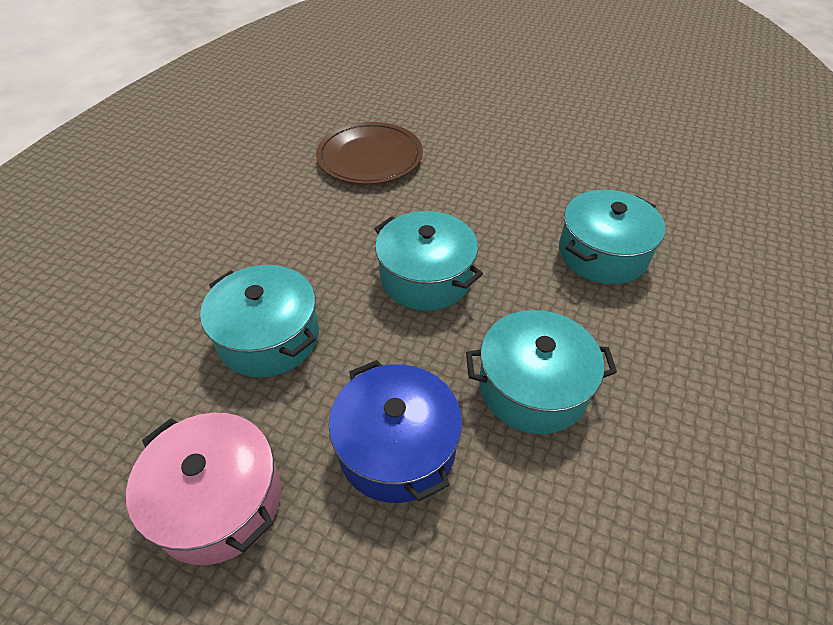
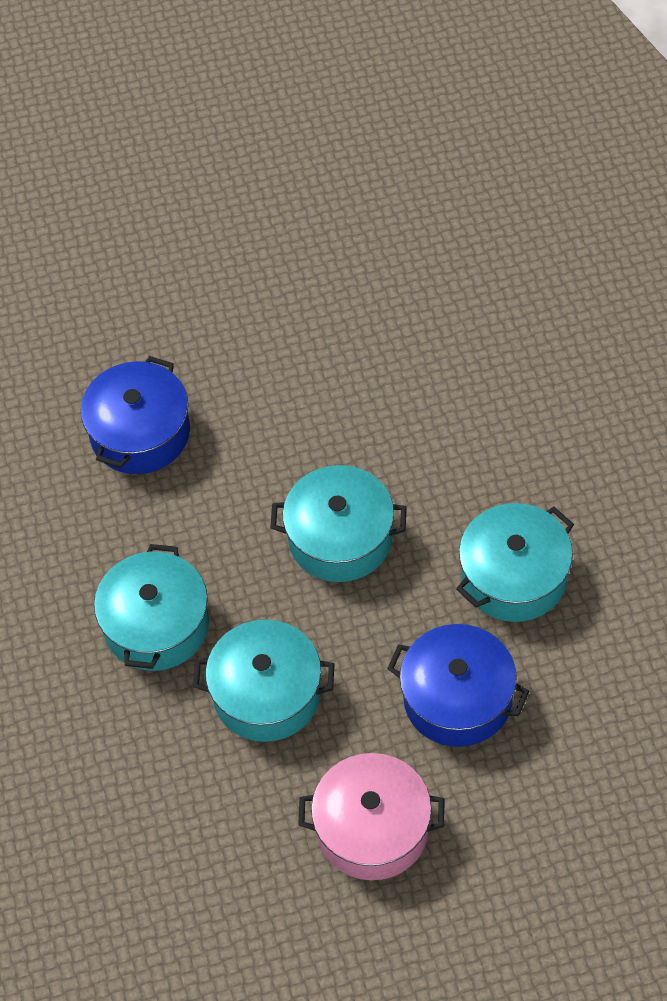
camera: 35 degrees left, 10 degrees up
brown plate [316,122,423,185] -> blue pot [81,356,190,474]
turquoise pot [559,190,666,284] -> turquoise pot moved to [94,544,209,671]

